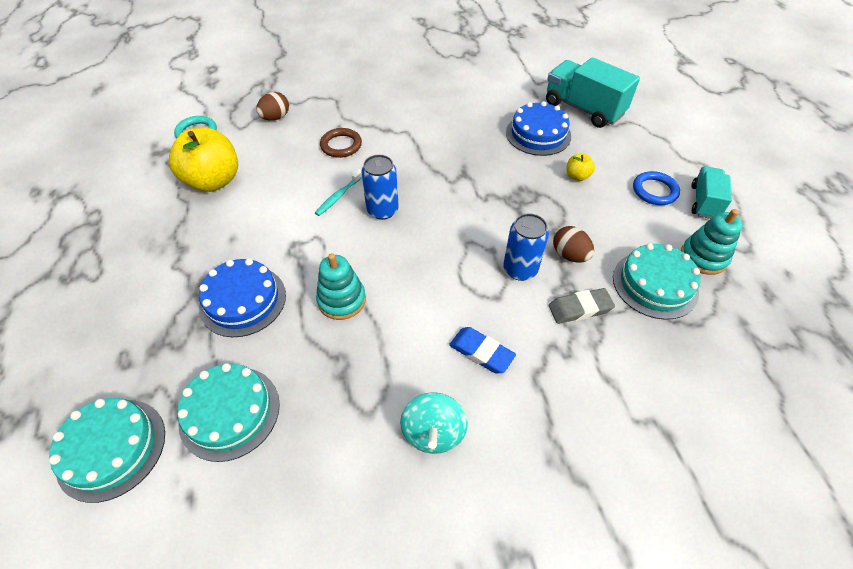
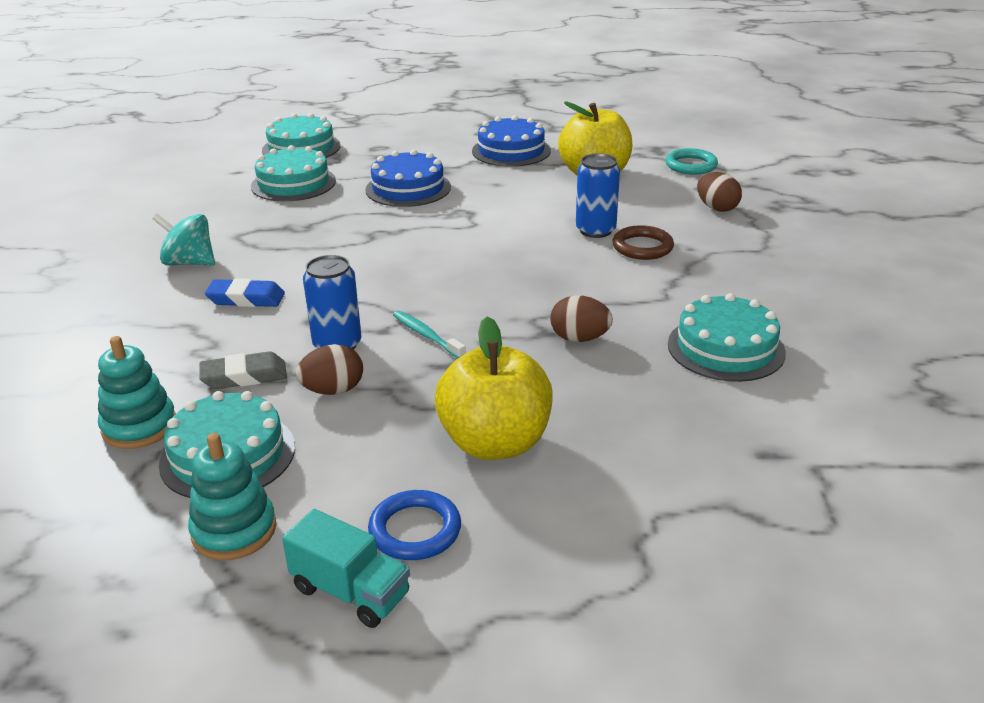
camera: 105 degrees right, 20 degrees down
turquoise toothbrush [315,169,362,216] -> turquoise toothbrush moved to [393,311,466,358]
turquoise stacking toy [316,253,366,320] -> turquoise stacking toy moved to [98,336,176,449]
blue can [361,155,399,220] -> blue can moved to [576,153,620,238]
blue eraser [449,327,516,373] -> blue eraser turned 45 degrees clockwise [205,278,285,307]
blue cake [506,101,571,156] -> blue cake moved to [472,115,551,167]
turquoise truck [546,57,640,128] -> none
grey eraser [549,288,615,324] -> grey eraser turned 75 degrees clockwise [199,352,287,389]
yellow apple [566,154,595,181] -> yellow apple [435,317,553,460], size x2.26
none -> brown egg [550,295,613,342]
none -> turquoise cake [668,293,786,382]

